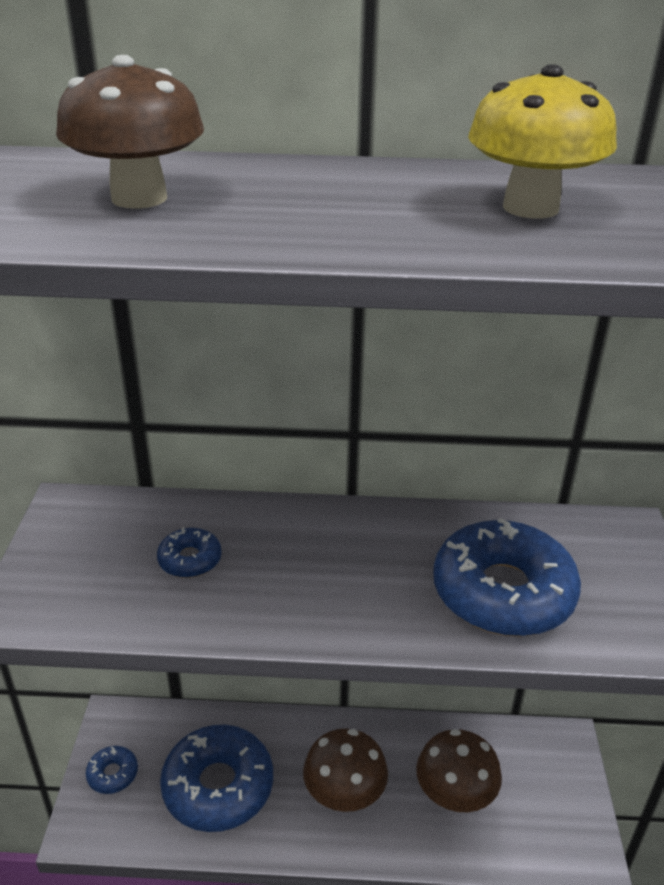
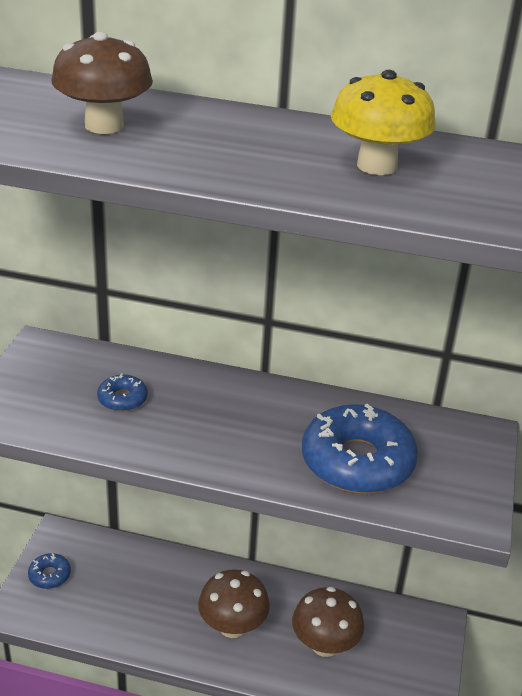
camera: 10 degrees right, 0 degrees up
blue donut [160,725,273,832] -> none

